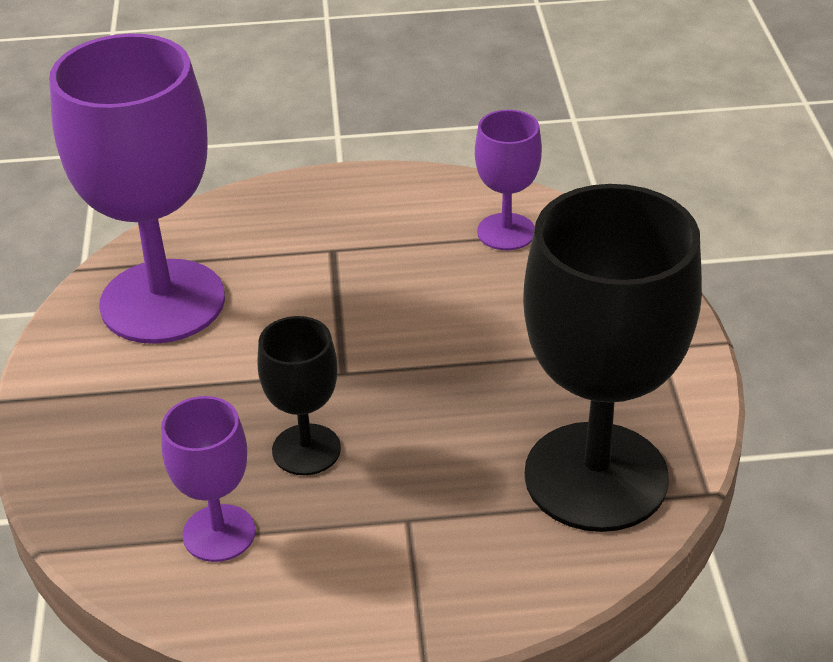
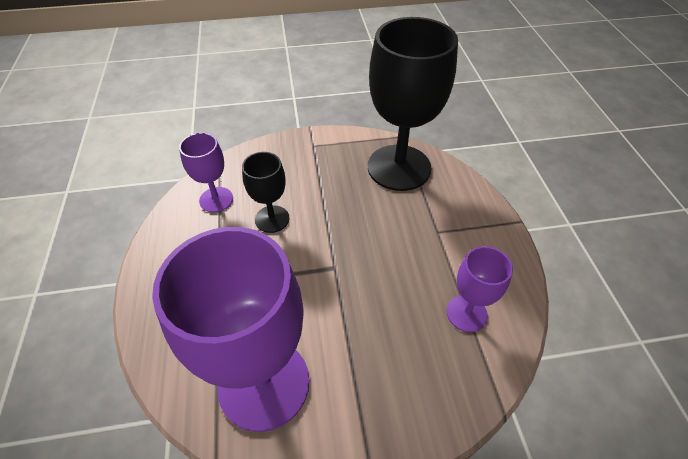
camera: 95 degrees left, 10 degrees up
black goblet [258,316,341,475] -> black goblet moved to [242,152,290,233]

